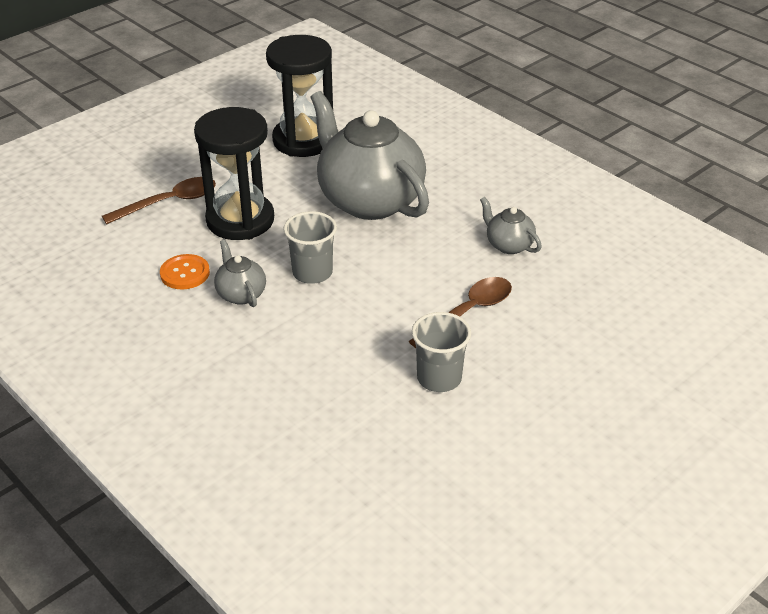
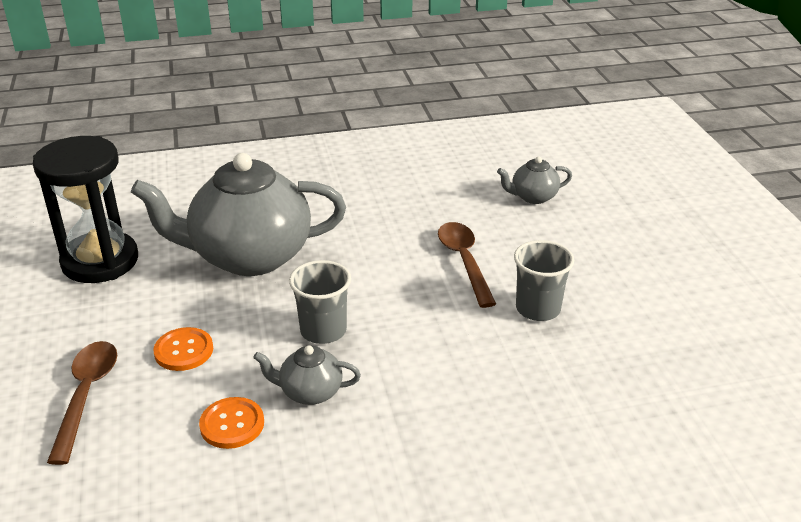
camera: 60 degrees left, 5 degrees down
black hourglass [194,107,274,240] -> orange button [153,327,213,371]
grey teapot [480,197,542,254] -> grey teapot moved to [497,156,572,204]

